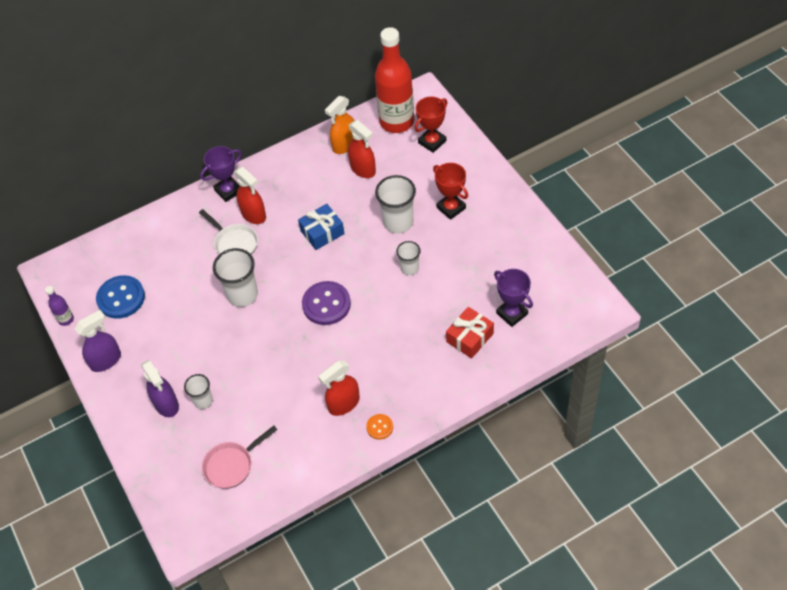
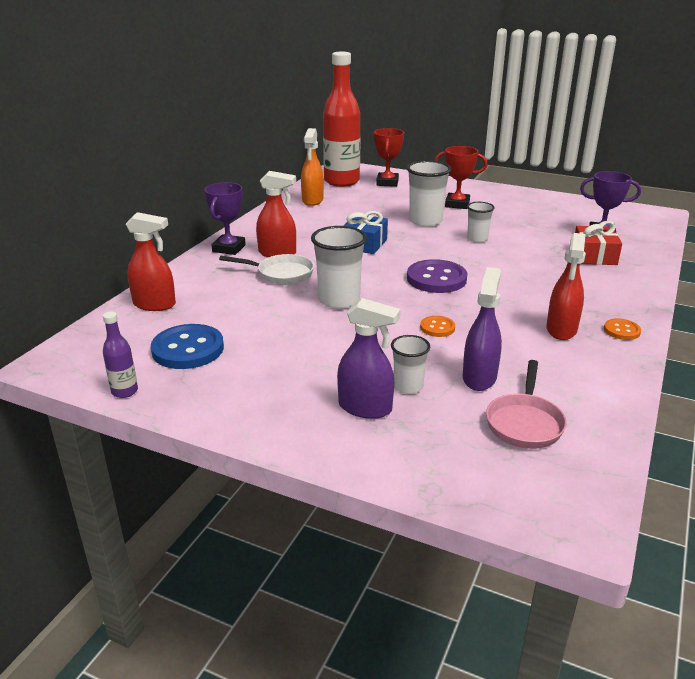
camera: 40 degrees left, 25 degrees down
purple spray bottle [75,310,121,372] -> purple spray bottle moved to [463,267,502,391]
red spray bottle [348,120,376,178] -> red spray bottle moved to [126,212,176,311]
none -> orange button [420,316,455,337]

